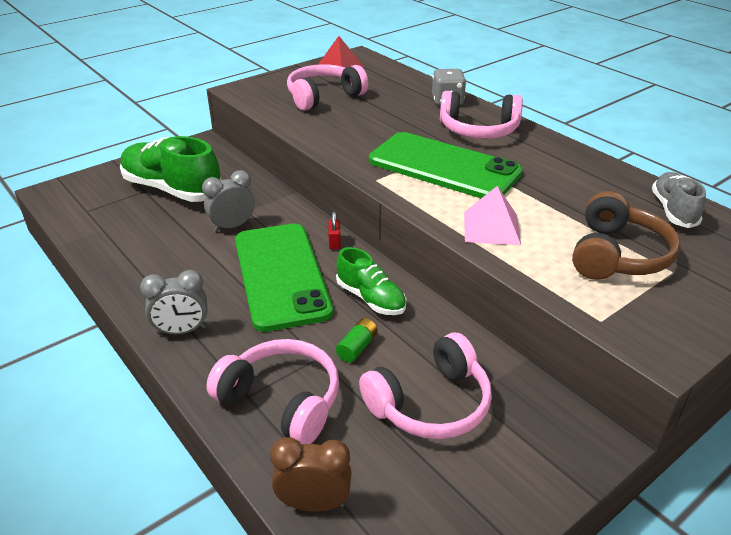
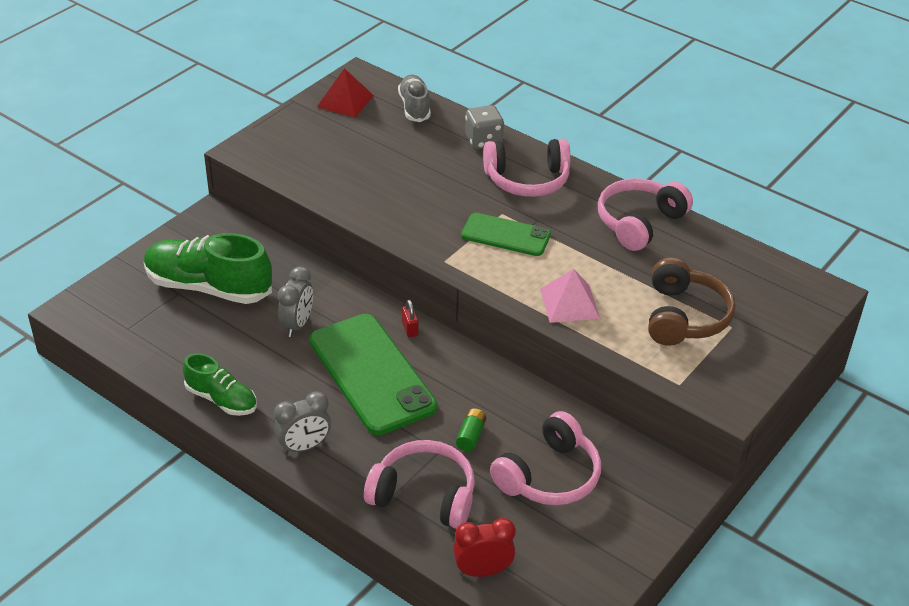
camera: 15 degrees left, 5 degrees up
grey clock [202,170,255,232] -> grey clock turned 150 degrees clockwise [278,267,313,337]
brown clock [270,437,352,512] -> red clock [453,518,516,577]
pink headphones [287,64,368,111] -> pink headphones moved to [598,178,693,251]
green shoe [336,247,406,315] -> green shoe moved to [183,353,257,416]
green phone [369,132,523,198] -> green phone [461,213,551,256], size x0.58
grey shoe [652,172,706,228] -> grey shoe moved to [398,75,431,122]

